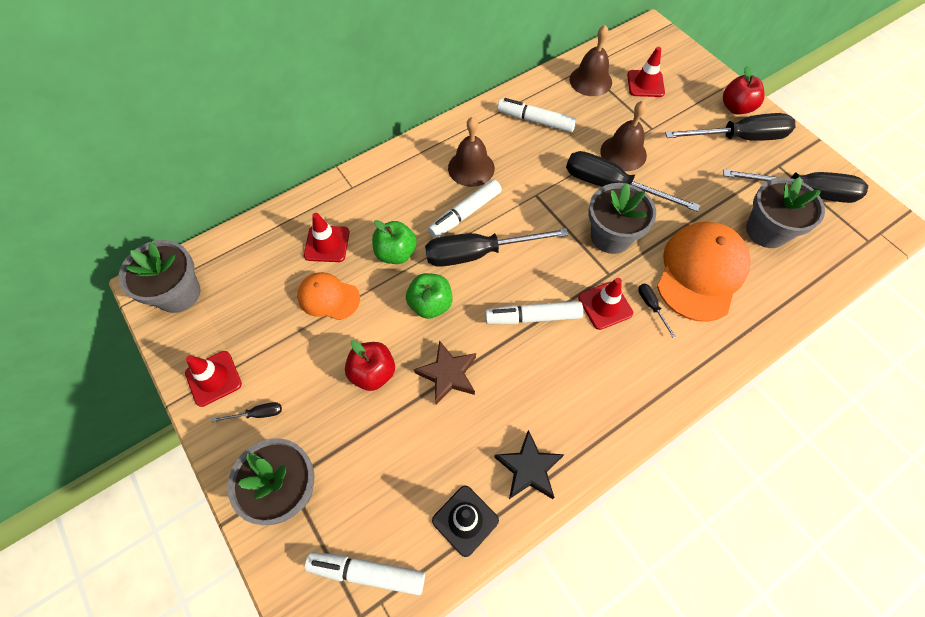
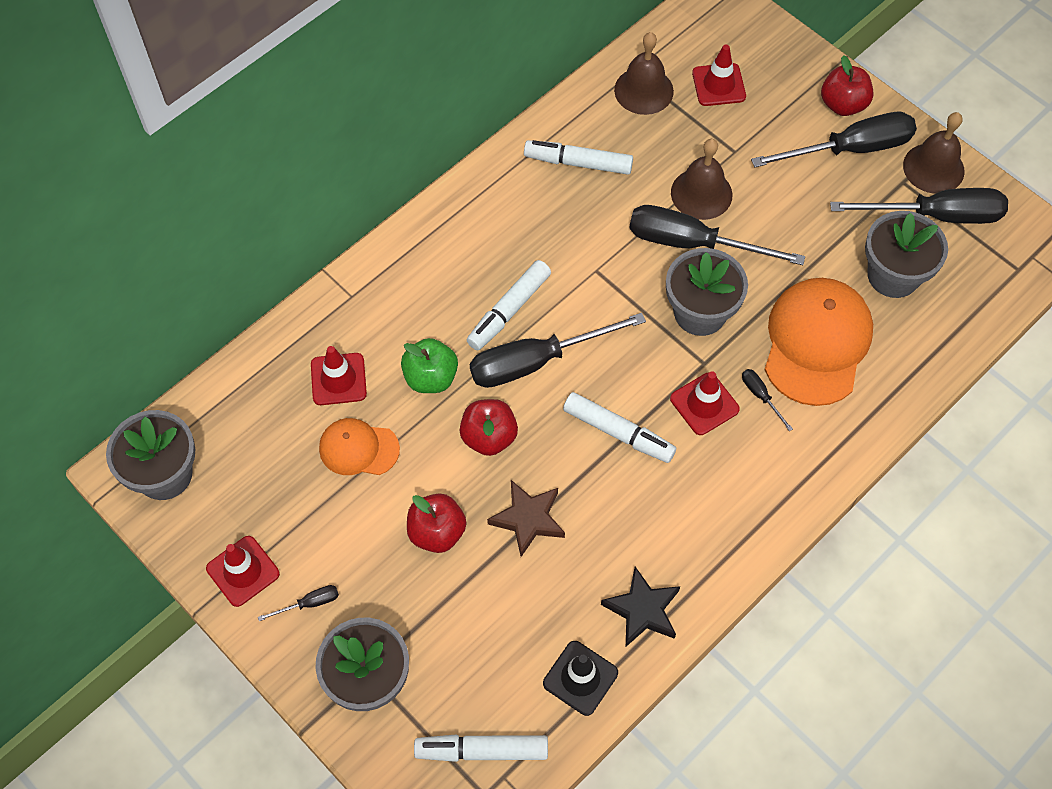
camera: 10 degrees left, 0 degrees up
green apple [406,273,453,319] -> red apple [459,399,518,456]
brown bell [448,117,495,187] -> brown bell moved to [903,112,965,194]
white marker [485,301,584,324] -> white marker turned 135 degrees counterclockwise [563,392,676,463]

